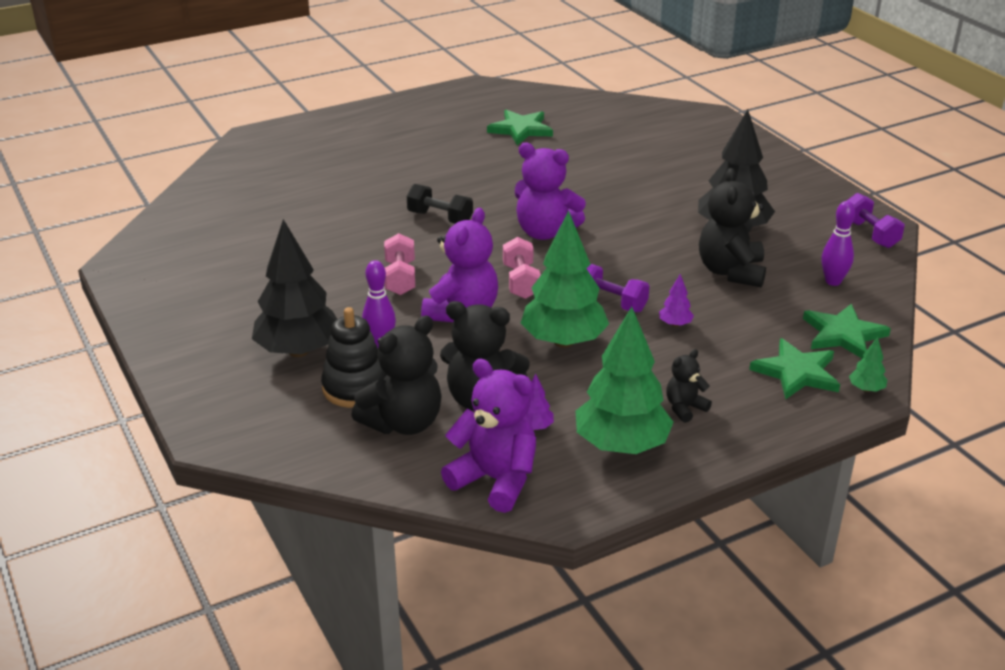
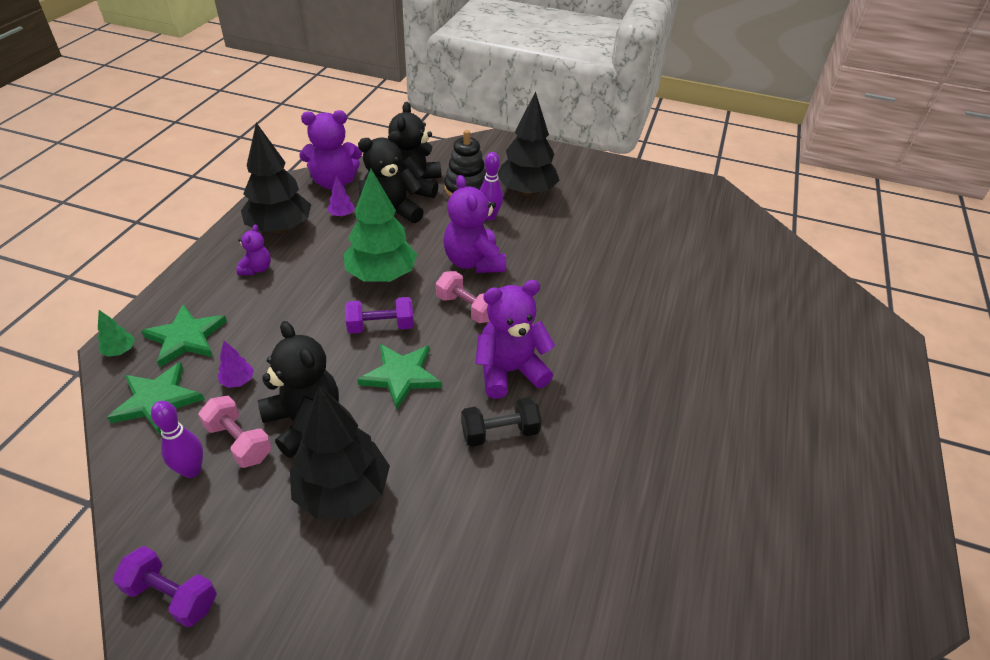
camera: 135 degrees right, 10 degrees up
pink dumbbell [384,233,415,295] -> pink dumbbell moved to [198,396,272,468]
black dumbbell [407,184,473,224] -> black dumbbell moved to [461,397,542,447]
green star [487,110,553,145] -> green star moved to [357,344,442,410]
green tree [575,307,673,454] -> black tree [241,122,311,233]
purple tree [659,274,694,327] -> purple tree moved to [218,341,254,388]
black teddy bear [666,349,712,423] -> purple teddy bear [236,224,271,275]

